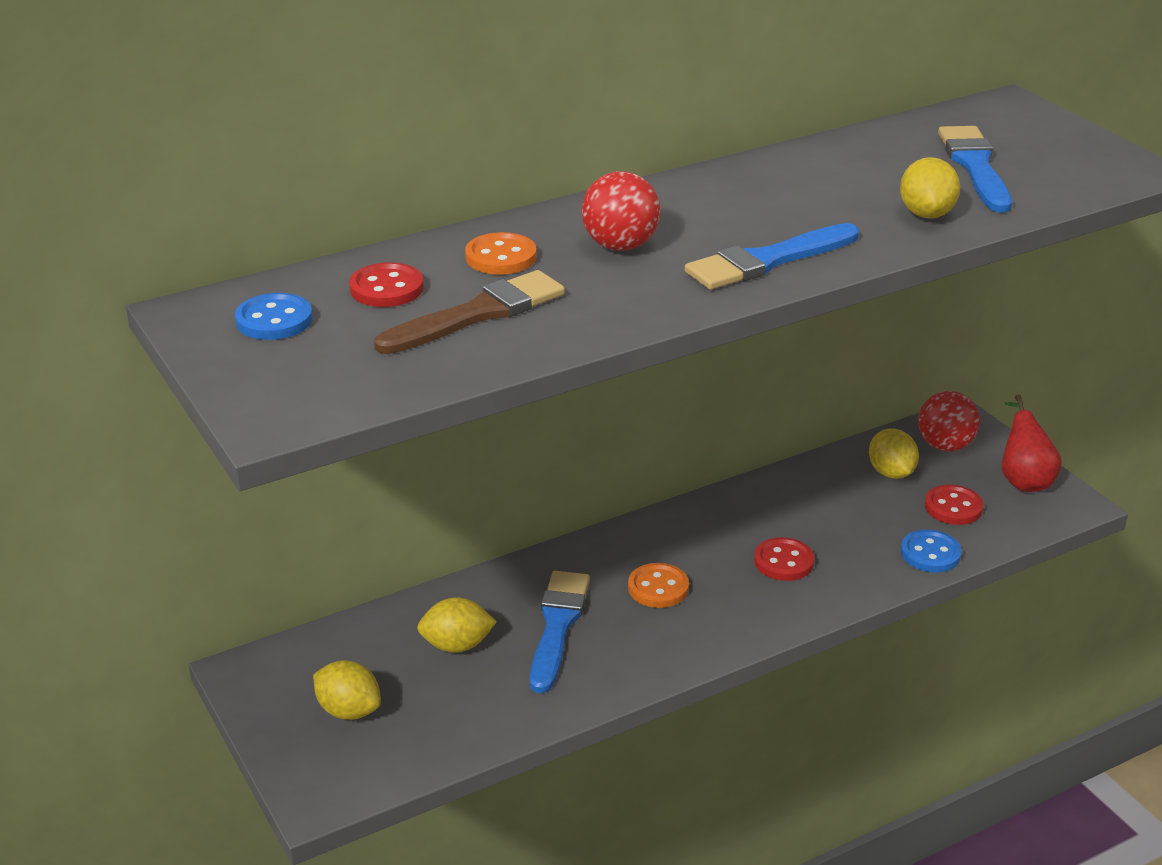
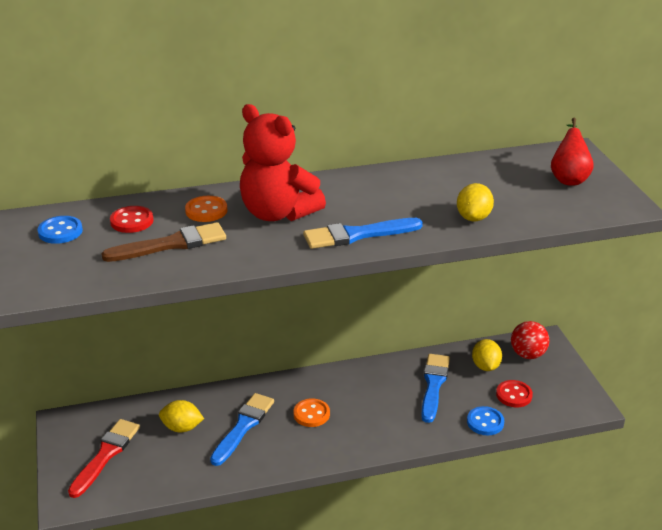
camera: 15 degrees right, 0 degrees up
yellow lemon [313,660,381,720] -> red brush [68,419,140,498]
red ball [582,171,661,251] -> red teddy bear [240,104,326,221]
red button [754,537,814,581] -> none
blue brush [938,126,1012,212] -> blue brush moved to [421,354,450,423]
red pear [1002,394,1062,492] -> red pear moved to [551,118,593,186]

